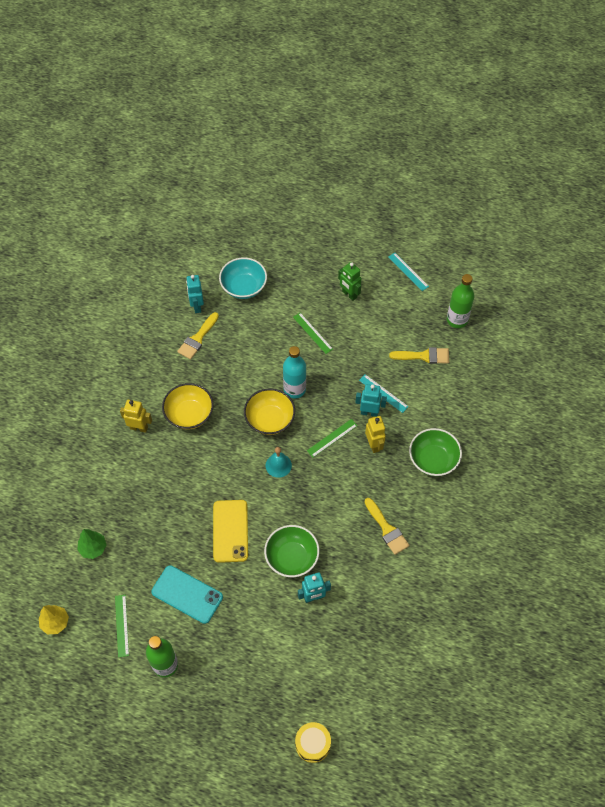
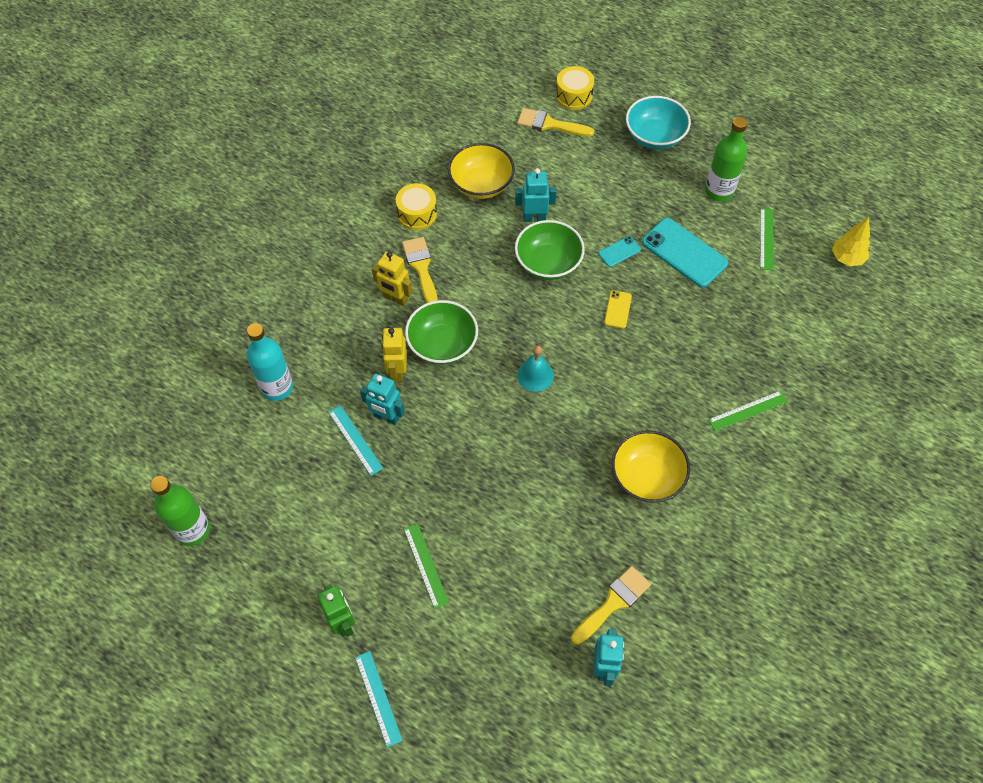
camera: 165 degrees left, 0 degrees up
green tree [77,529,107,559] -> none
yellow robot [120,400,152,433] -> yellow robot moved to [372,251,412,306]
yellow phone [213,500,248,563] -> yellow phone [604,290,632,328], size x0.49
turquoise bowl [219,257,267,299] -> turquoise bowl moved to [626,96,691,150]
yellow bowl [244,388,295,435] -> yellow bowl moved to [448,143,515,199]
turquoise bottle [283,346,306,398] -> turquoise bottle moved to [247,323,293,401]
green ruler [307,419,358,457] -> green ruler moved to [708,391,788,431]
turquoise ruler [388,253,429,291] -> turquoise ruler moved to [355,651,403,747]
yellow brush [389,347,449,364] -> yellow brush moved to [517,108,594,137]
green bowl [409,428,462,476] -> green bowl moved to [405,300,478,365]
none -> yellow drum [396,183,437,230]
none -> turquoise phone [598,236,641,267]

